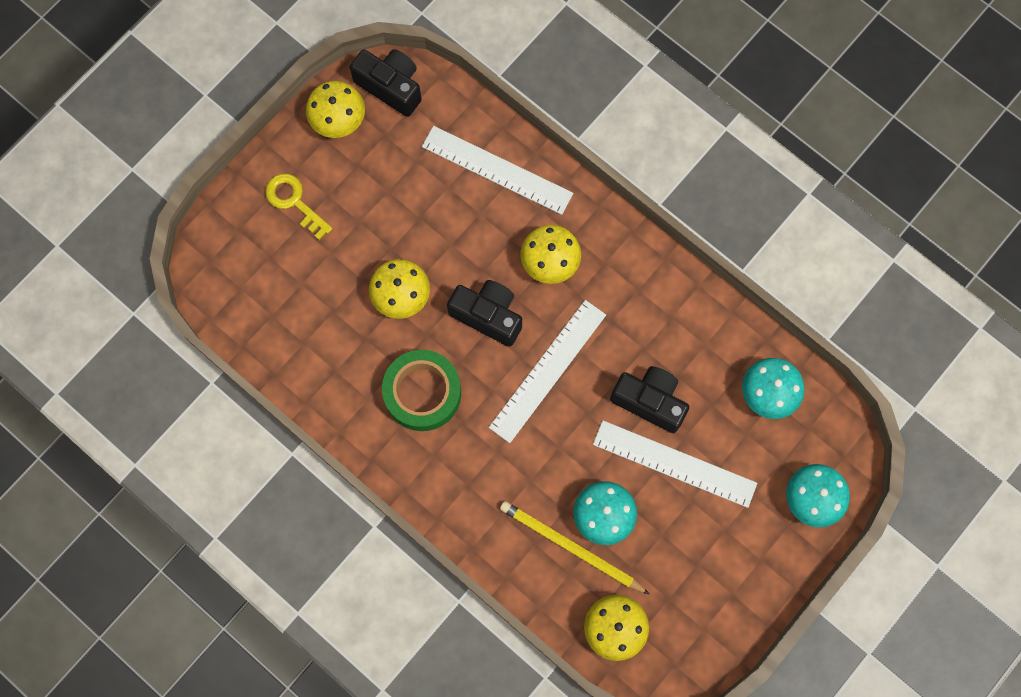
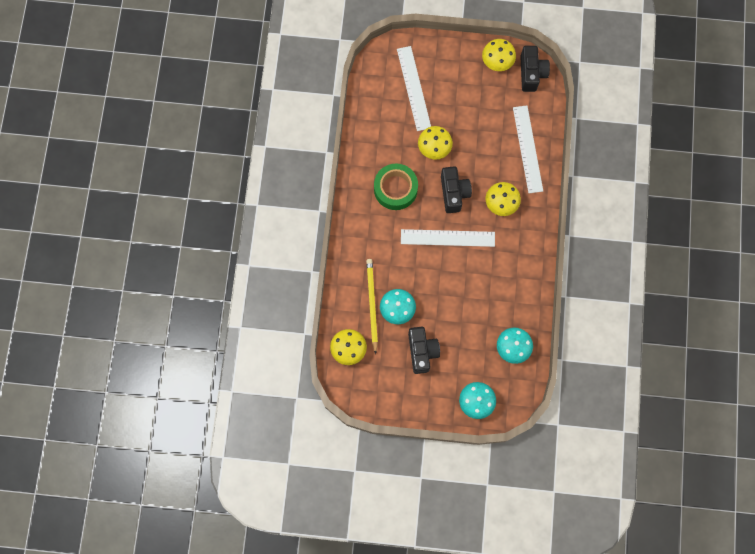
camera: 55 degrees right, 0 degrees up
yellow key [265,174,333,240] -> none
white ruler [593,420,757,508] -> white ruler moved to [397,46,431,131]
black camera [610,366,689,433] -> black camera moved to [408,327,440,374]

